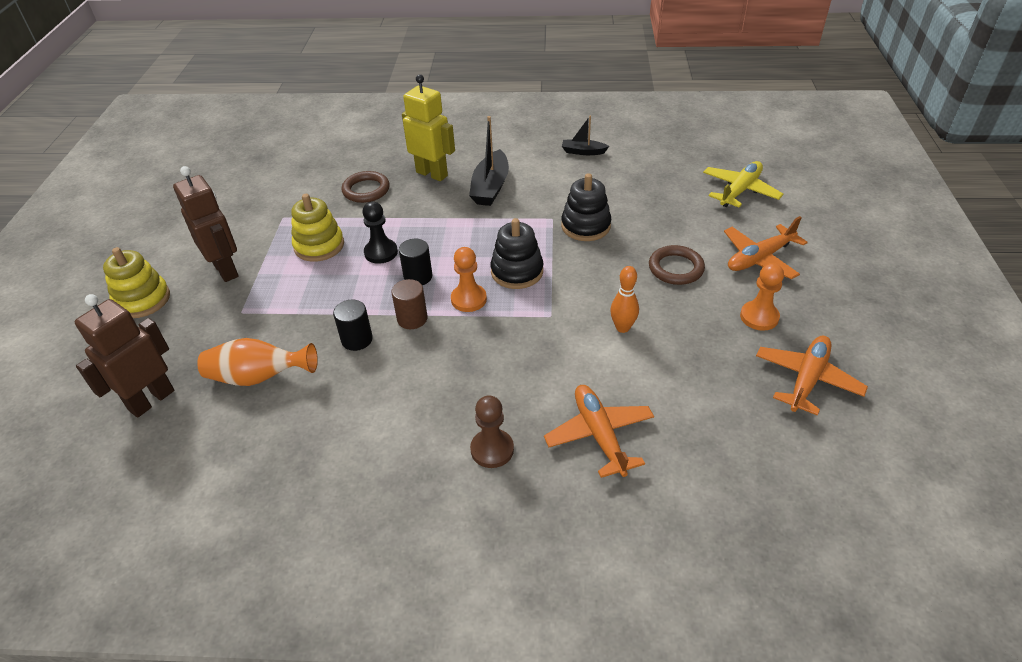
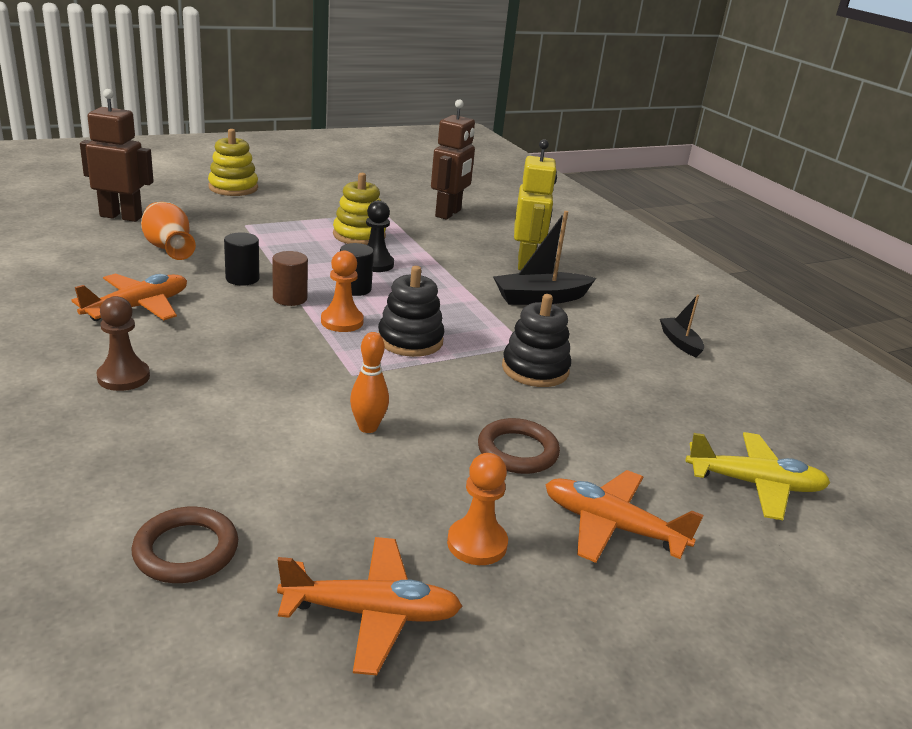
camera: 55 degrees right, 15 degrees down
brown robot [173,166,238,282] -> brown robot moved to [431,99,475,220]
brown ring [342,171,390,203] -> brown ring moved to [132,507,238,583]
orange plane [544,385,654,478] -> orange plane moved to [71,274,187,321]

